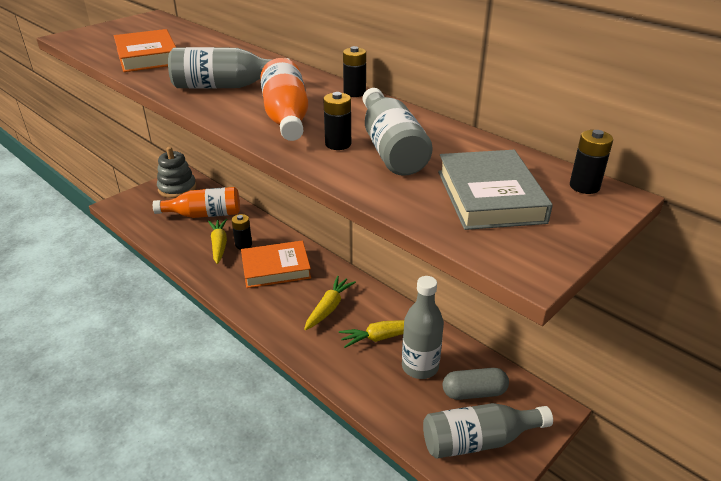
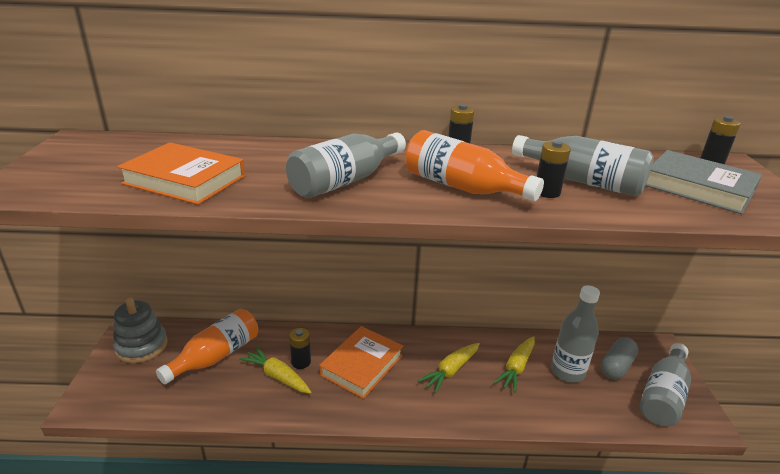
camera: 45 degrees left, 5 degrees down
yellow carrot [304,276,356,330] -> yellow carrot turned 120 degrees counterclockwise [418,343,480,393]

